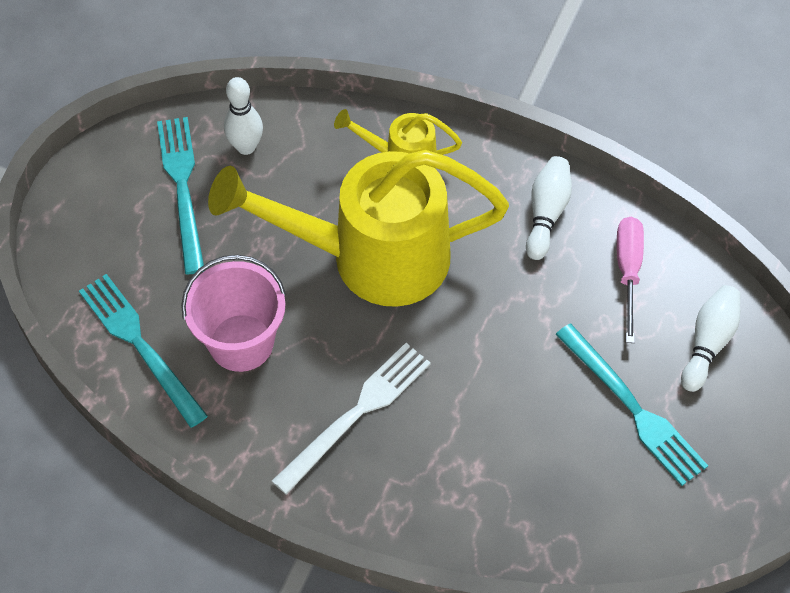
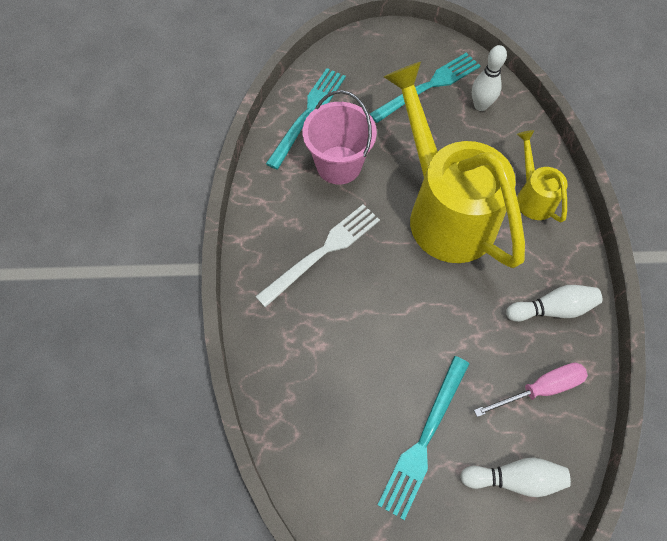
camera: 65 degrees right, 5 degrees up
white fork [272,343,431,495] -> white fork turned 60 degrees counterclockwise [255,204,380,307]

